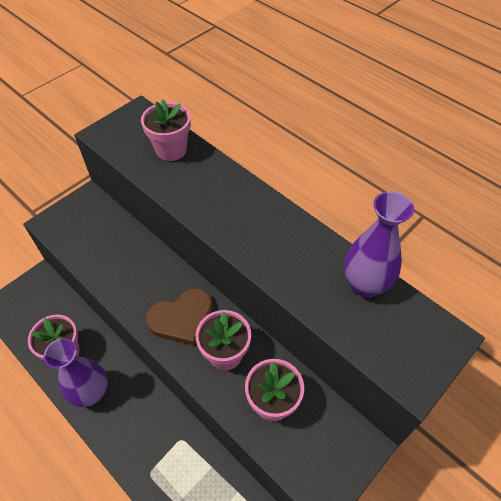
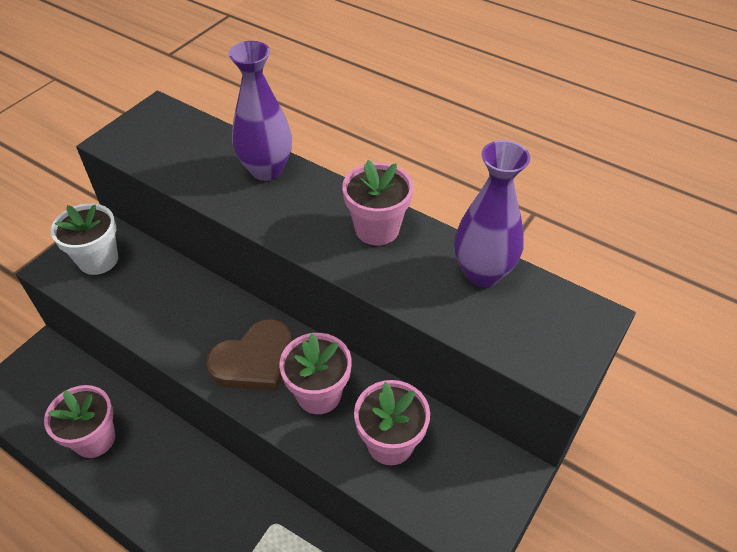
camera: 10 degrees left, 5 degrees down
purple vase [44,338,108,407] -> purple vase moved to [228,41,292,181]
pink flower pot [141,99,191,161] -> pink flower pot moved to [342,160,413,245]
none -> white flower pot [51,203,118,275]

